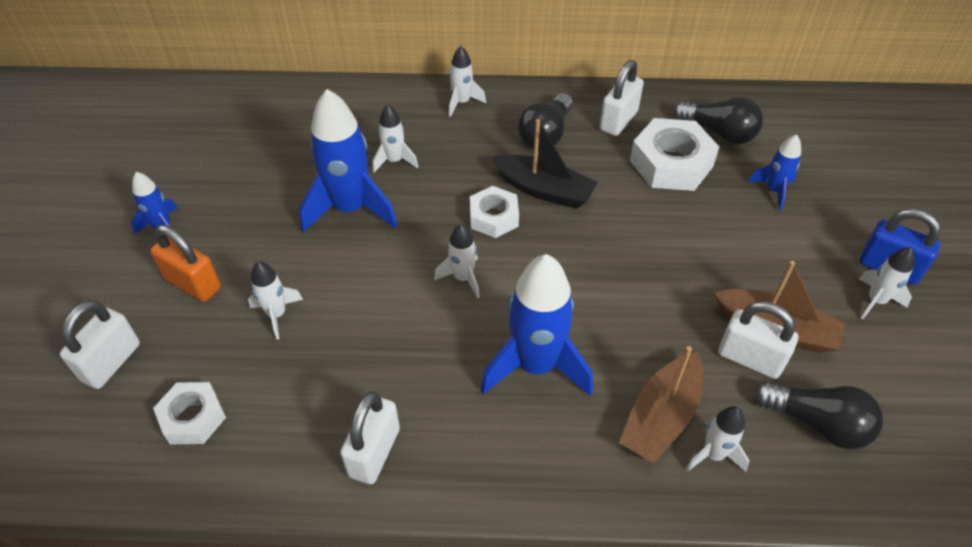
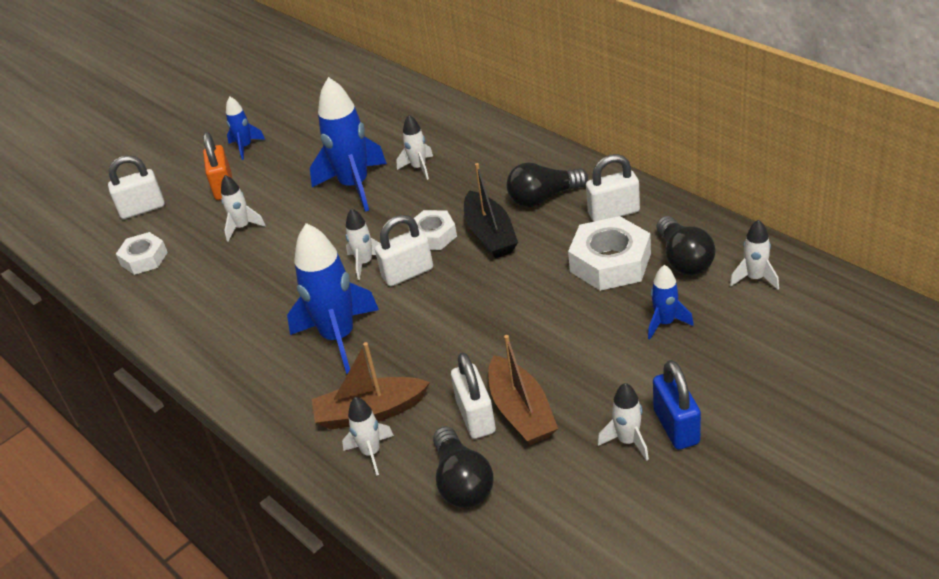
camera: 50 degrees right, 10 degrees down
white padlock [340,391,400,484] -> white padlock moved to [375,215,433,286]
white rocket [449,46,486,117] -> white rocket moved to [730,220,779,290]

